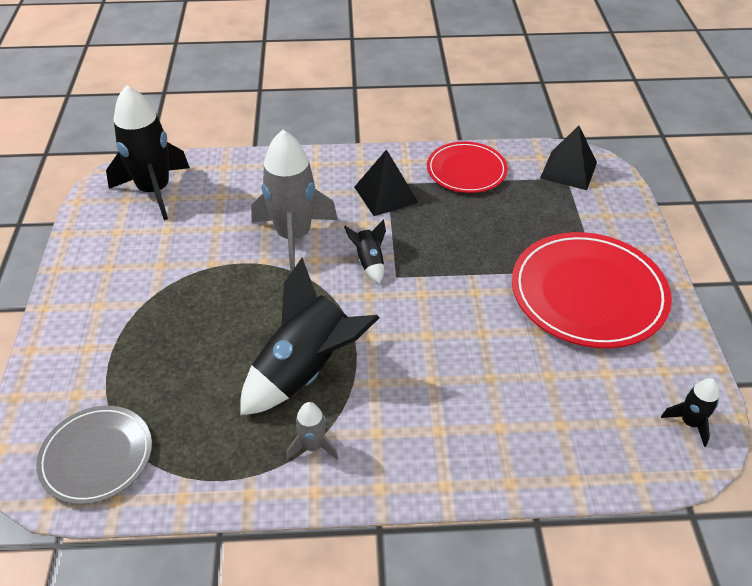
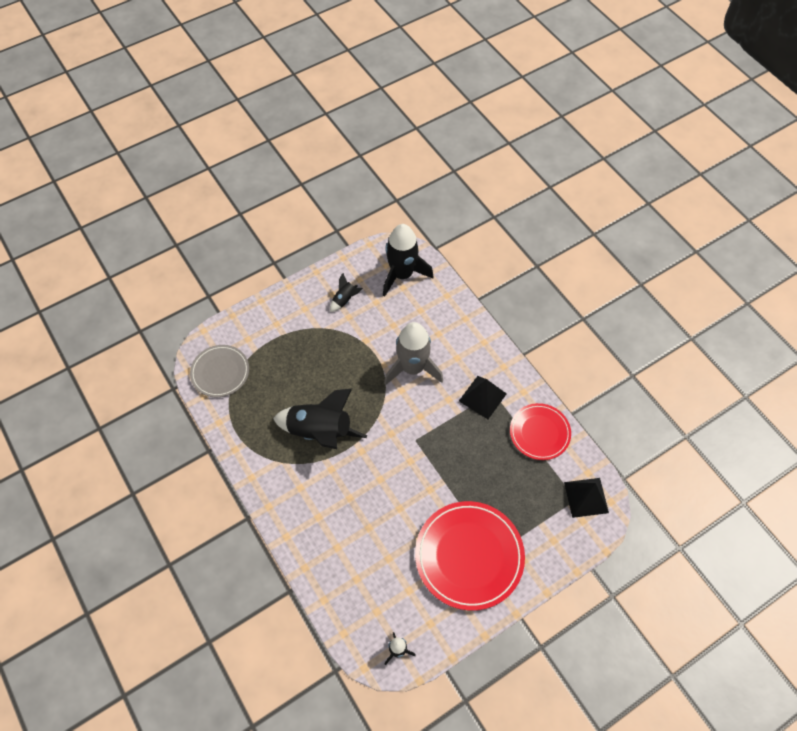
camera: 60 degrees right, 15 degrees up
grey rocket [286,402,338,460] -> none
black rocket [344,219,386,284] -> black rocket moved to [330,273,363,312]

